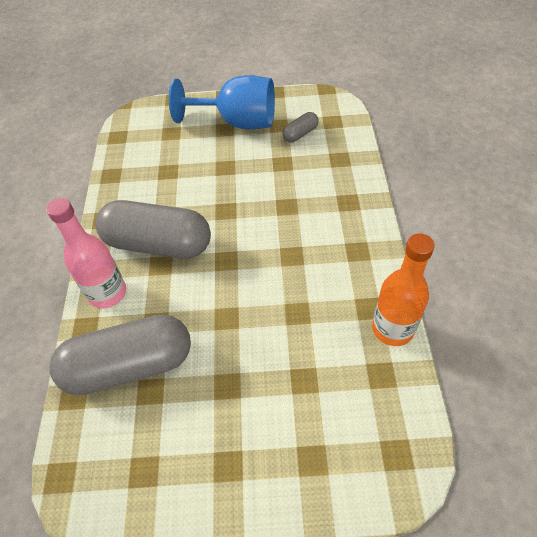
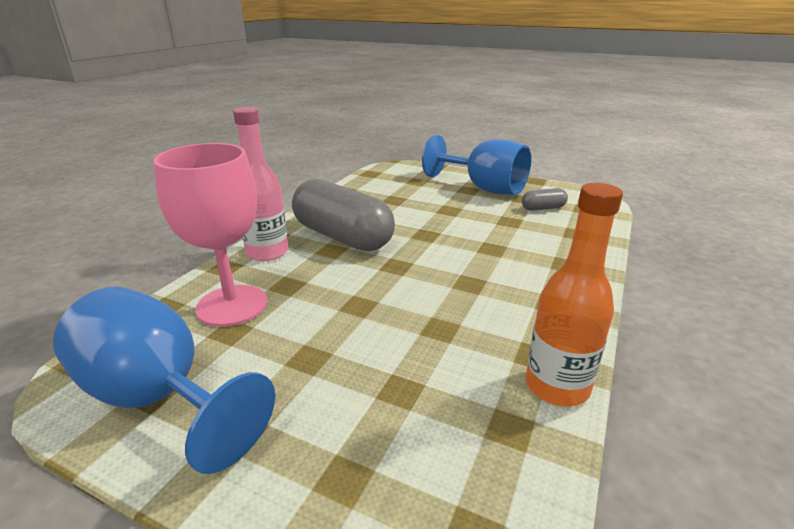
camera: 25 degrees right, 25 degrees down
grey capsule [49,314,191,396] -> pink goblet [153,143,267,327]
none -> blue goblet [53,287,275,474]

